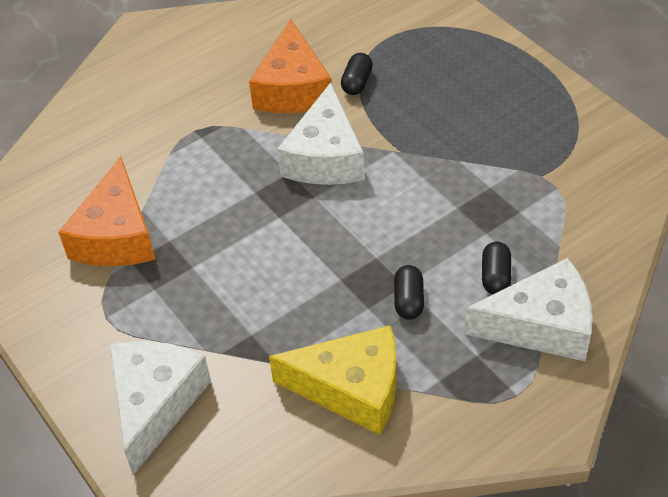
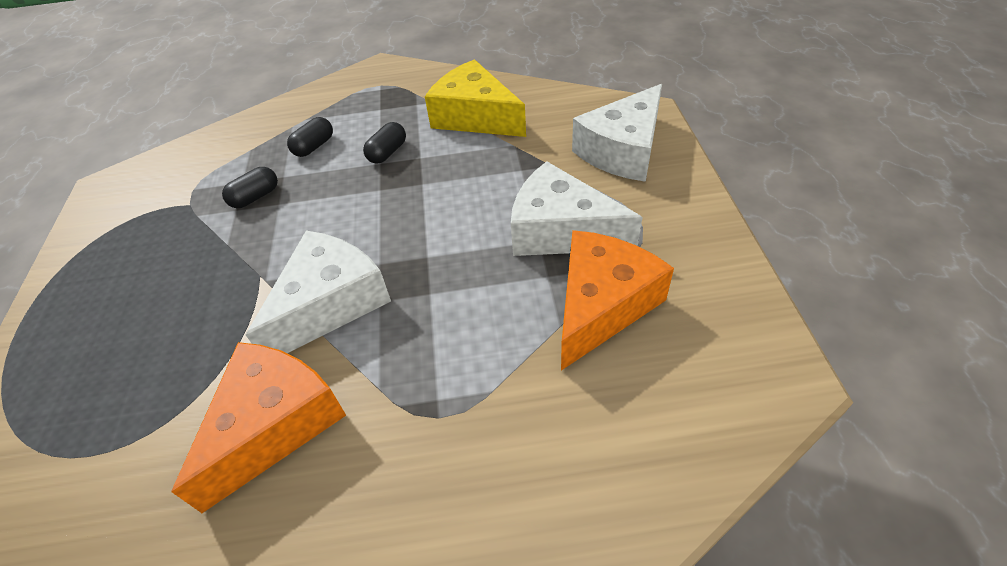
camera: 150 degrees left, 0 degrees up
black capsule [341,53,373,95] -> black capsule moved to [222,167,278,208]
white cheese [464,258,593,361] -> white cheese moved to [511,161,643,256]

